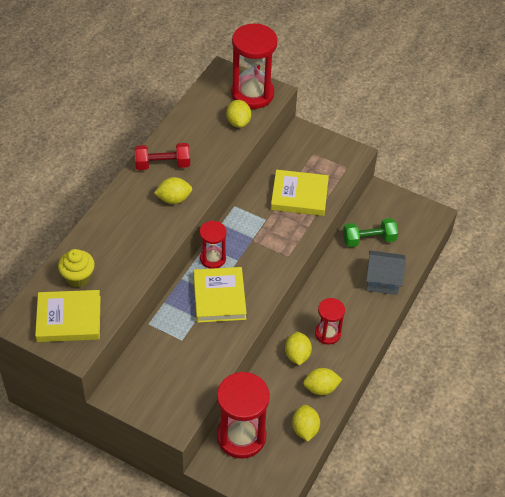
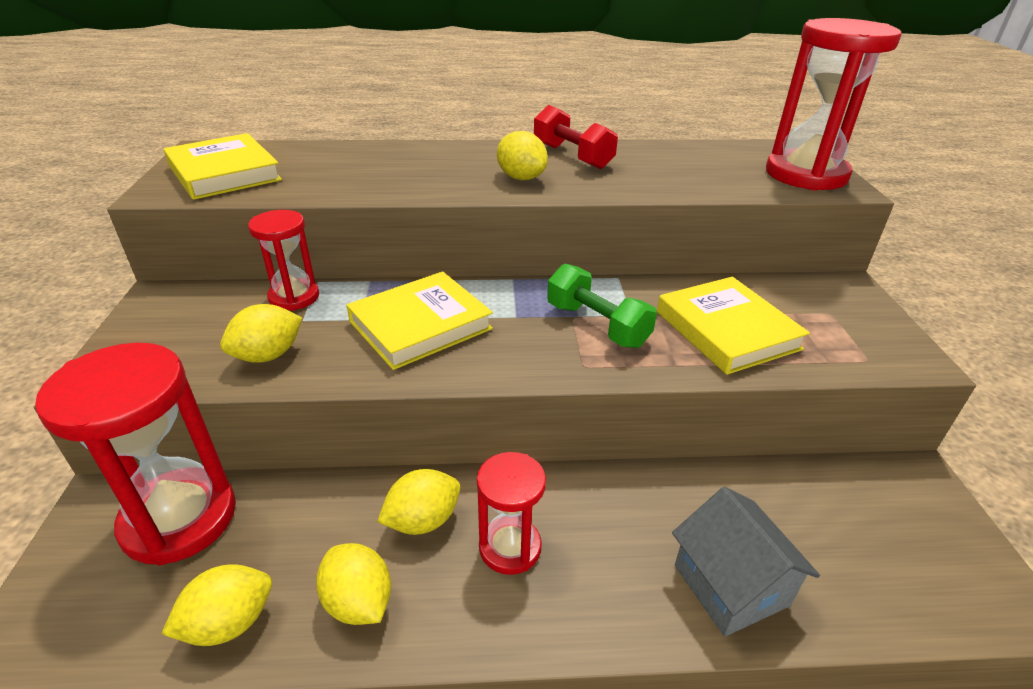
camera: 60 degrees right, 15 degrees down
yellow cupcake [58,249,95,287] -> none
red hourglass [200,221,227,269] -> red hourglass moved to [248,210,319,311]
yellow lemon [226,100,251,128] -> yellow lemon moved to [220,304,302,363]
green dumbbell [343,218,398,247] -> green dumbbell moved to [547,263,657,348]

